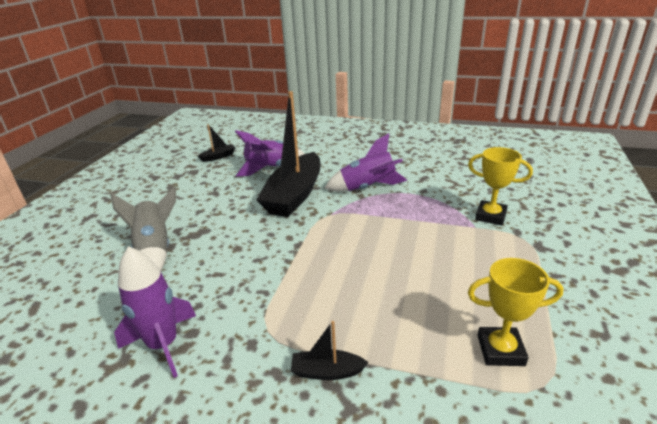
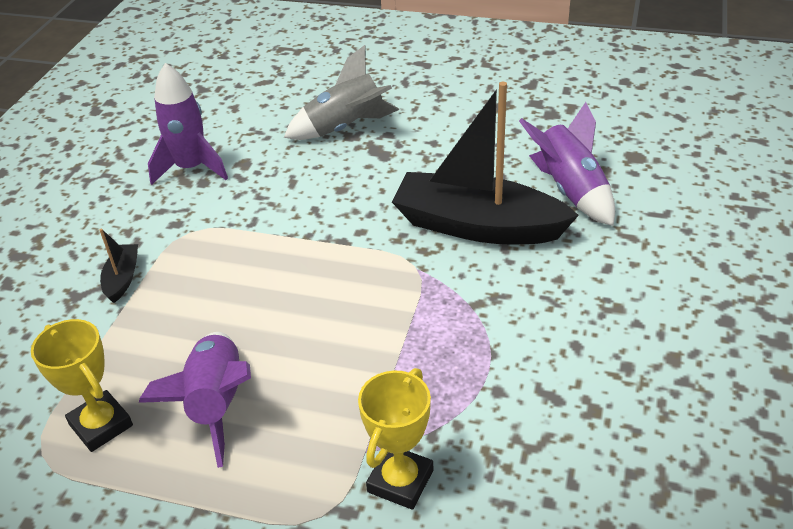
camera: 90 degrees right, 10 degrees up
black boat [198,124,236,162] -> none
purple rocket [324,133,407,192] -> purple rocket moved to [139,332,251,468]
yellow trophy [468,258,563,366] -> yellow trophy turned 45 degrees counterclockwise [31,319,133,452]

